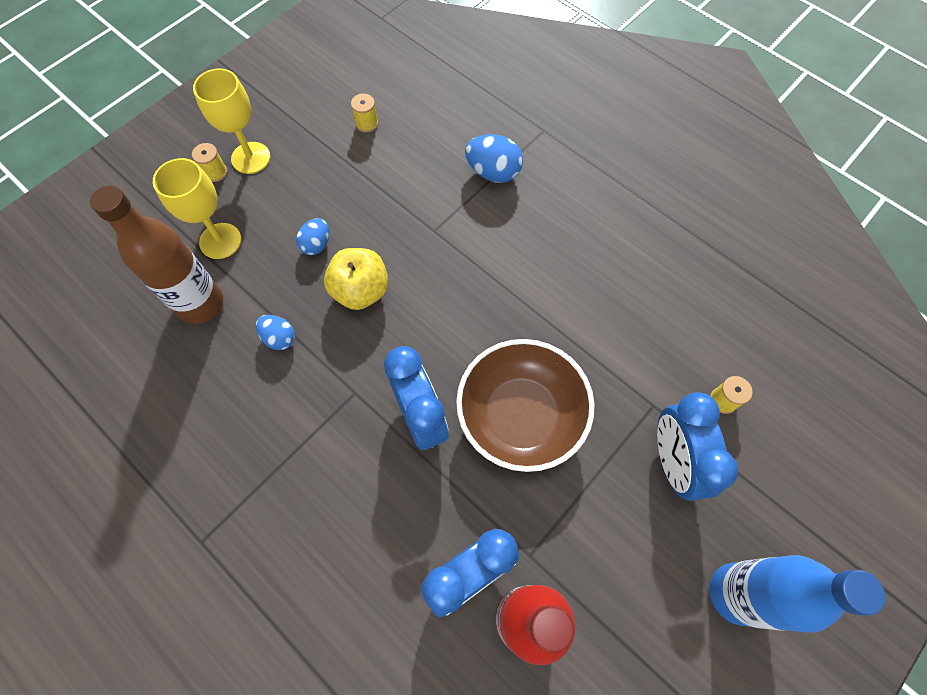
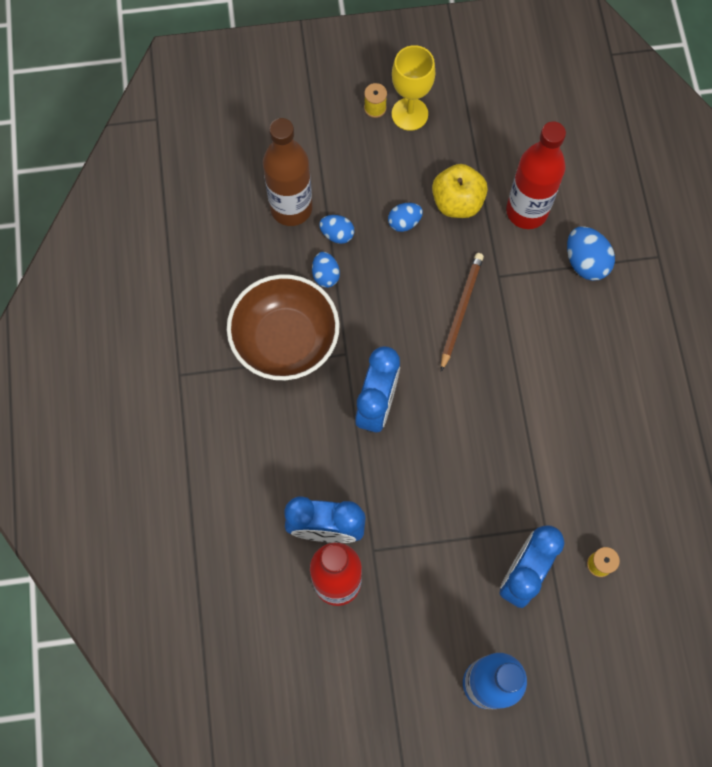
camera: 40 degrees right, 5 degrees up
yellow goblet [153,158,241,259] -> none
yellow apple [324,248,389,310] -> yellow apple moved to [432,164,488,218]
yellow spool [351,94,378,133] -> none
brown bowl [456,339,595,472] -> brown bowl moved to [227,274,340,380]
none -> blue egg [319,215,354,244]
none -> brown pencil [441,253,484,371]
none -> red bottle [506,121,566,229]

